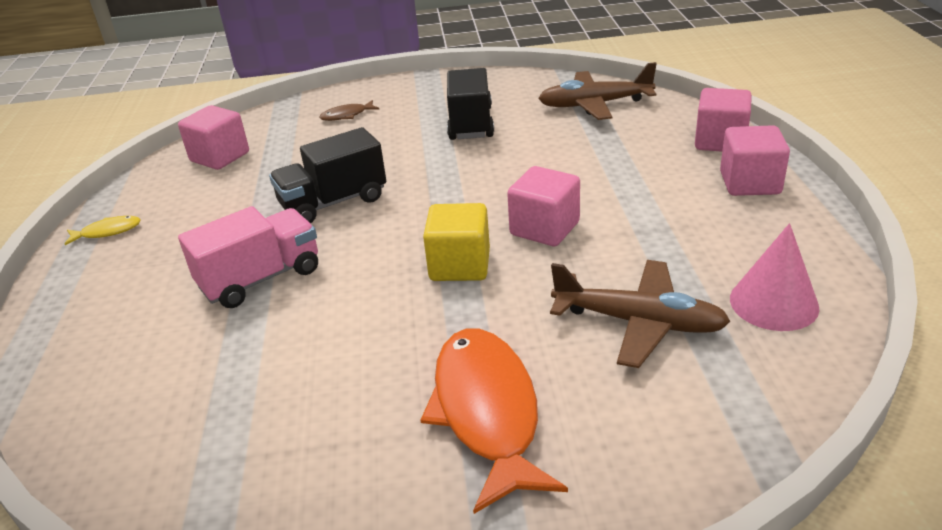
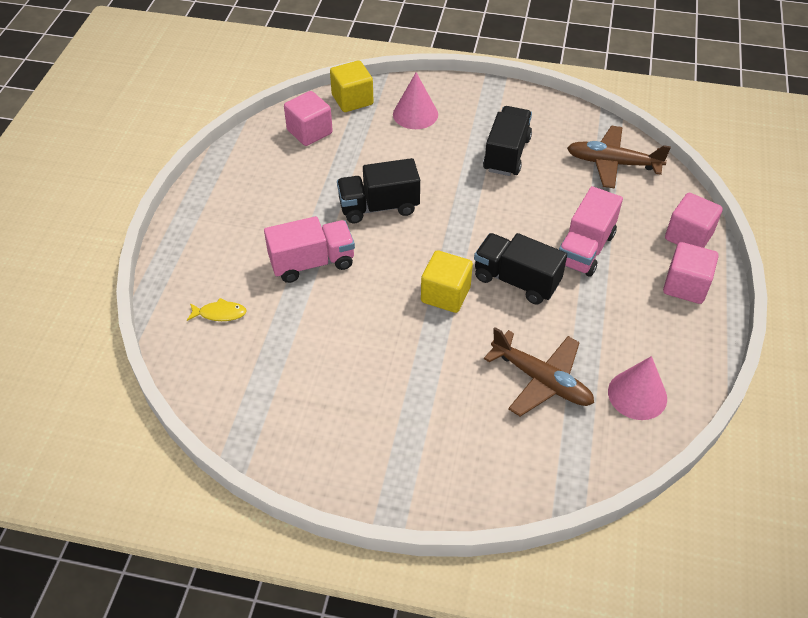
camera: 15 degrees right, 15 degrees up
yellow fish [65,216,141,245] -> yellow fish moved to [187,298,247,321]
brown fish [319,100,380,121] -> pink cone [393,72,438,129]
orange fish [420,329,568,514] -> none
pink cube [507,166,580,246] -> black truck [474,233,567,304]
none -> yellow cube [330,60,374,112]
none -> pink truck [559,186,623,277]

